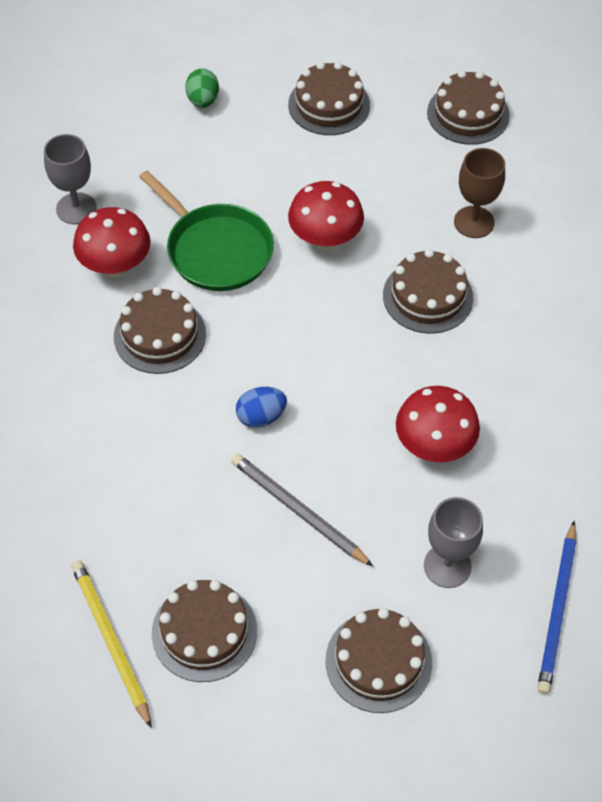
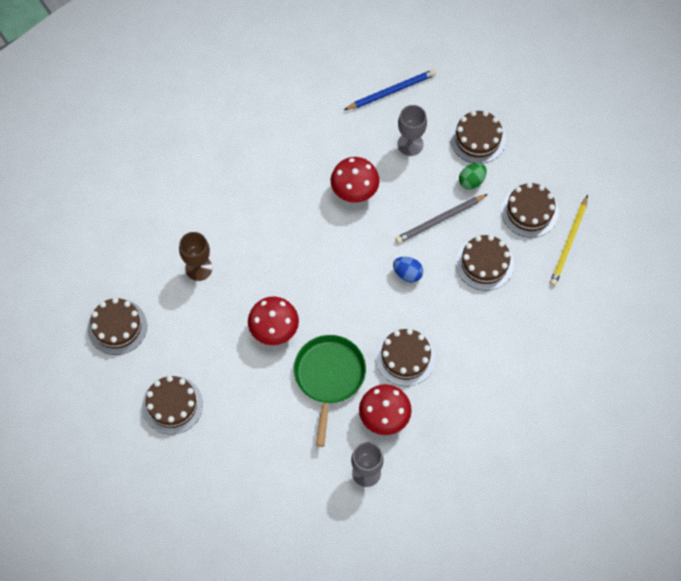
camera: 130 degrees left, 10 degrees up
green egg [185,68,219,108] -> green egg moved to [459,163,487,190]
grey pencil [231,454,373,566] -> grey pencil turned 60 degrees clockwise [395,194,488,243]
brown cake [383,249,473,334] -> brown cake moved to [456,235,514,291]

